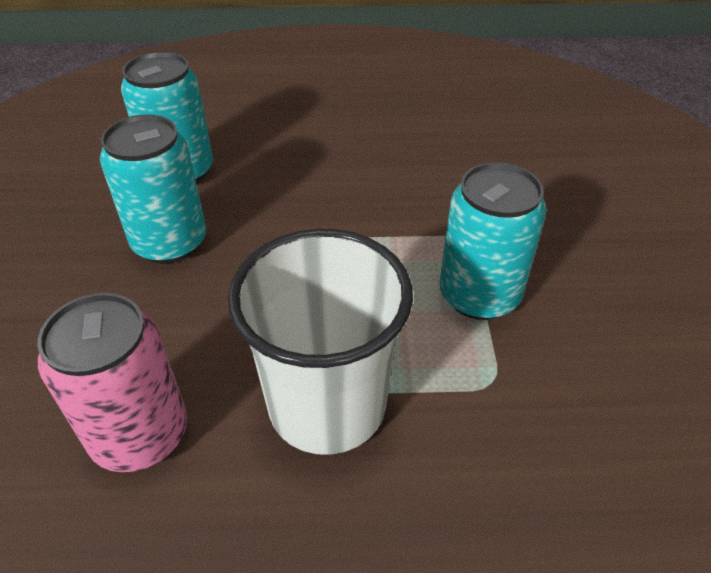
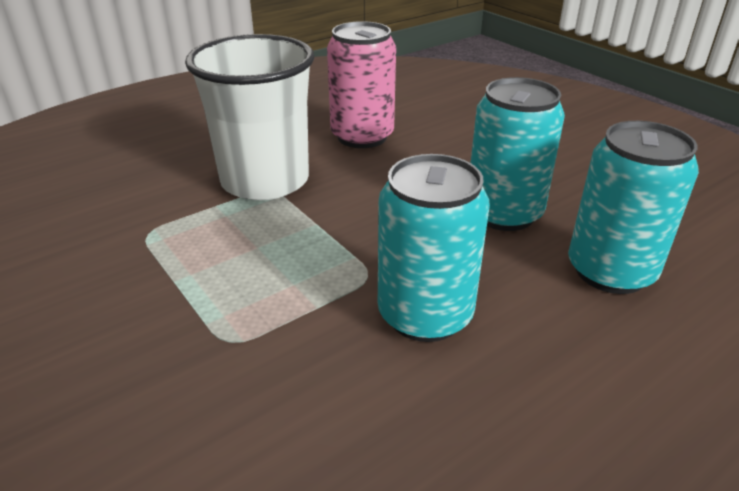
camera: 145 degrees right, 10 degrees down
turquoise can [440,162,547,320] -> turquoise can moved to [378,154,490,342]

